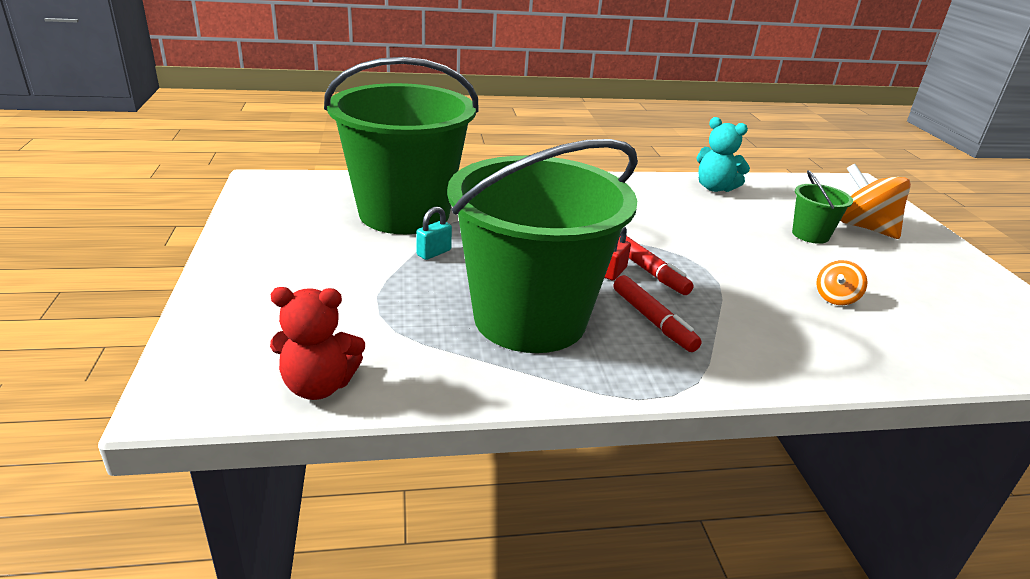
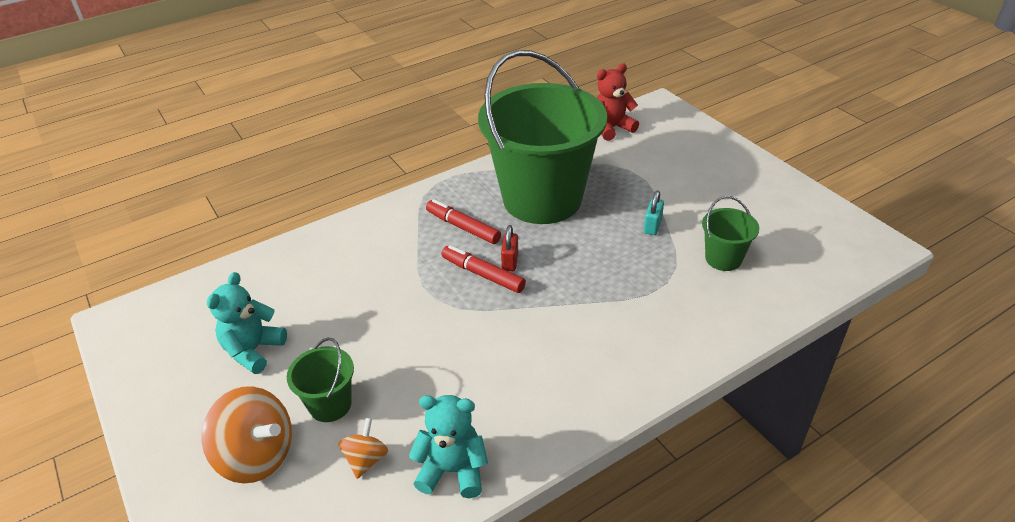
camera: 160 degrees right, 10 degrees up
green bucket [324,57,479,234] -> green bucket [702,196,759,271], size x0.41
orange spinning top [816,260,867,305] -> orange spinning top moved to [338,418,388,479]
none -> turquoise teddy bear [207,272,287,374]

